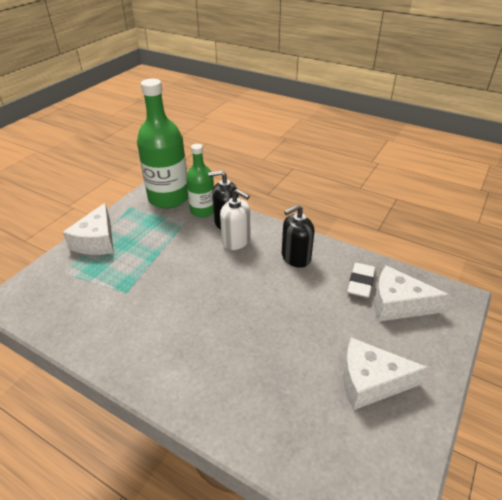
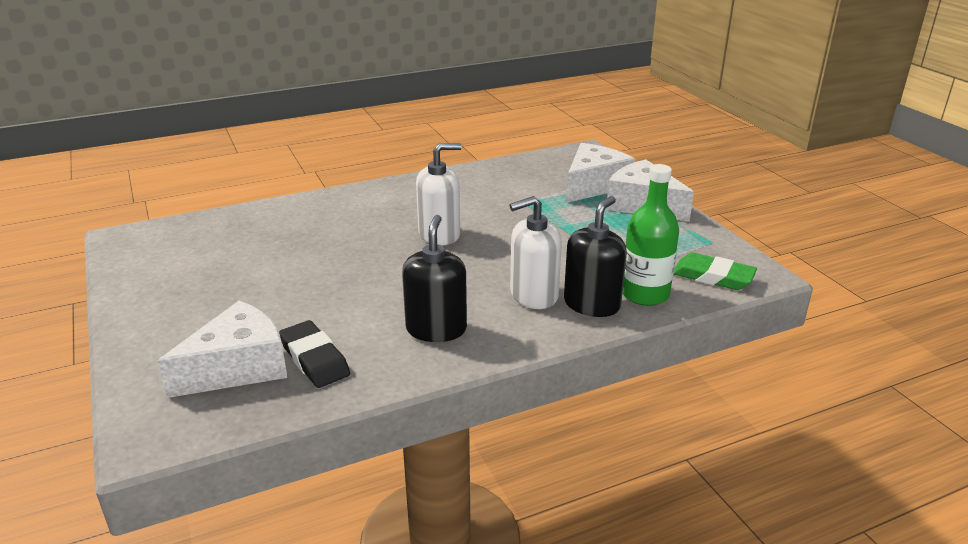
camera: 125 degrees right, 10 degrees down
green bottle [137,78,188,209] -> green eraser [673,253,757,290]
white cheese [343,337,429,410] -> white cheese moved to [566,143,635,203]
white eraser [347,263,375,298] -> black eraser [279,320,350,388]
none -> white soap dispenser [416,143,461,245]

